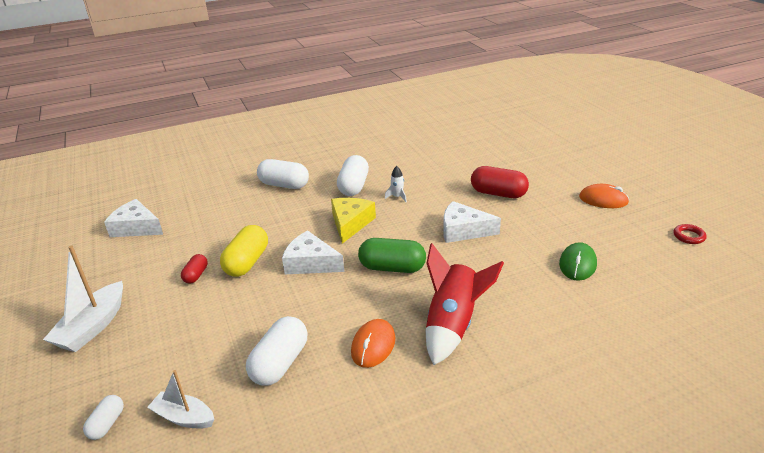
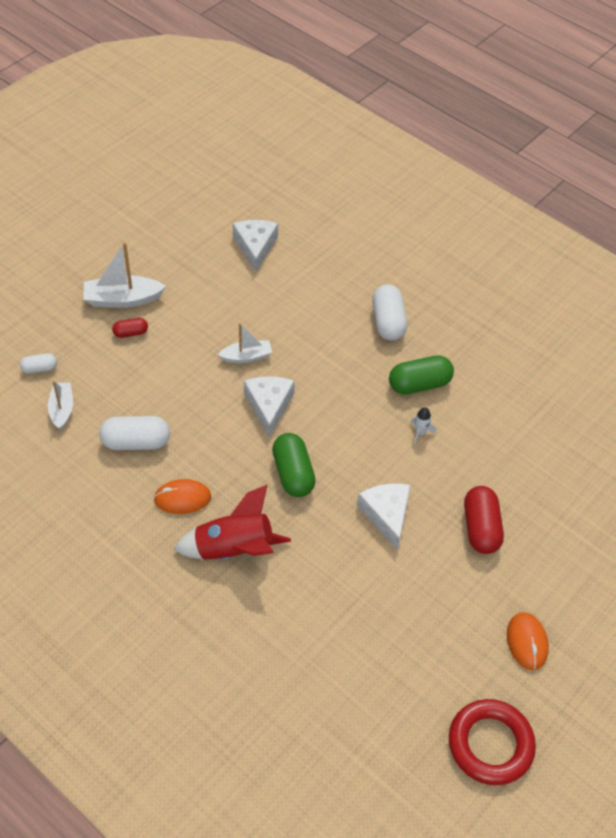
camera: 60 degrees right, 20 degrees up
red capsule [181,254,208,284] -> red capsule moved to [112,318,148,338]
yellow capsule [220,225,268,277] -> white boat [217,323,272,363]
yellow cheese [331,198,376,244] -> none
white capsule [337,155,369,196] -> green capsule [389,355,454,395]
green mouse [559,242,597,281] -> none
red ring [673,224,707,244] -> red ring [449,699,536,785], size x2.29

